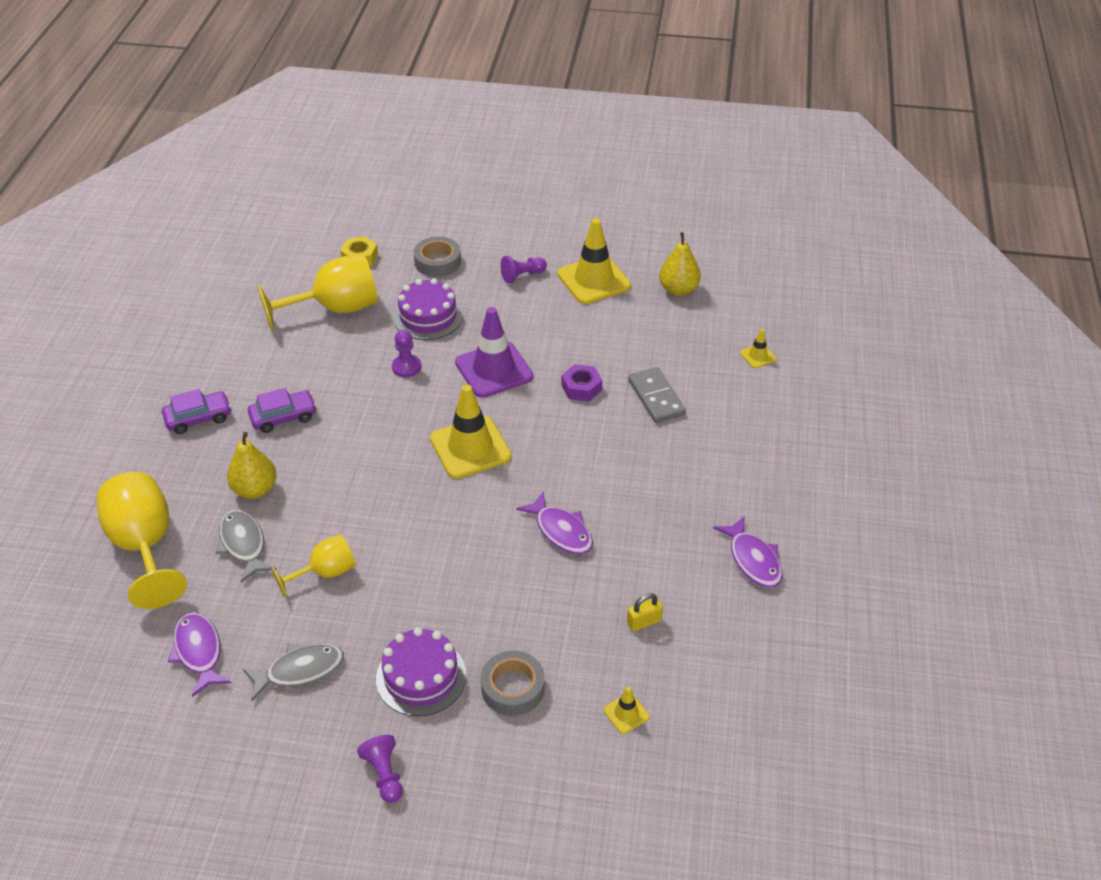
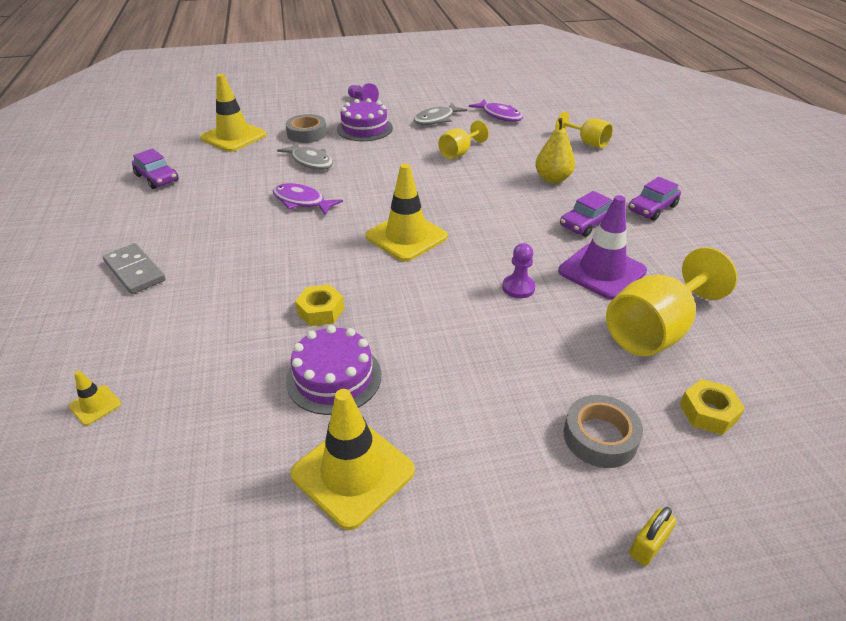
camera: 160 degrees right, 5 degrees down
yellow goblet [97,472,187,609] -> yellow goblet [555,112,613,148], size x0.57
grey fish [216,510,277,583] -> grey fish moved to [277,141,333,170]
purple cake [393,278,463,340] -> purple cake moved to [286,325,381,415]
purple traffic cone [455,307,533,398] -> purple traffic cone moved to [558,195,647,300]
purple pawn [501,256,547,283] -> none
purple nut [562,364,602,402] -> yellow nut [295,285,344,326]
yellow traffic cone [603,687,650,734] -> yellow traffic cone [200,74,266,152], size x2.22
yellow padlock [627,593,663,632] -> yellow padlock moved to [629,507,676,566]
grey domino [628,367,686,423] -> grey domino moved to [103,243,165,294]
yellow pear [659,232,701,296] -> none
purple fish [713,516,783,588] -> none
none -> purple car [132,149,179,189]

